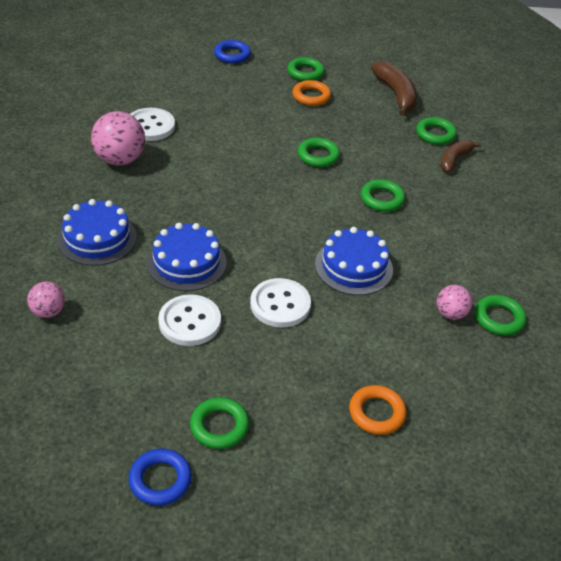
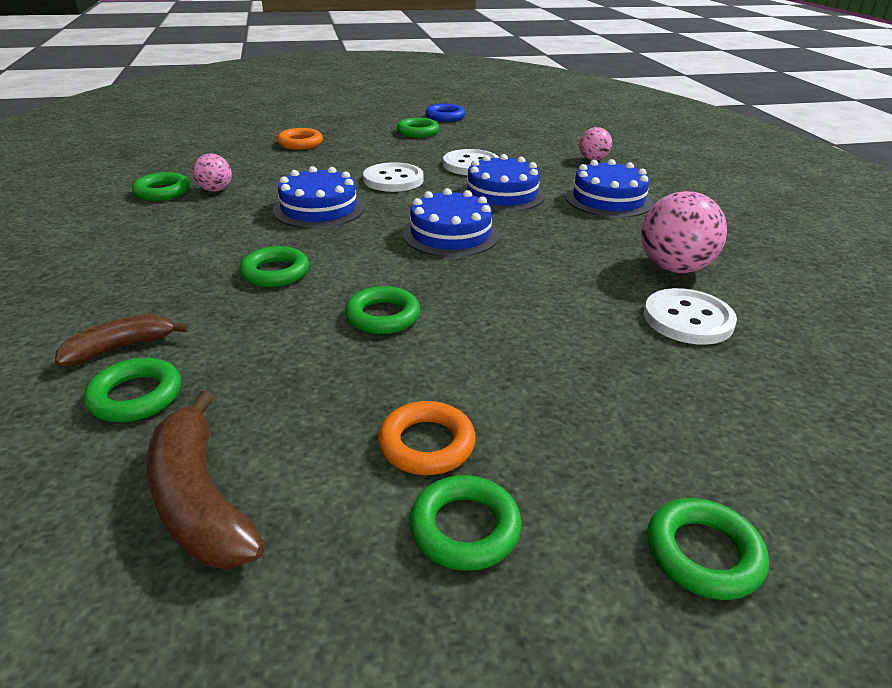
camera: 170 degrees right, 10 degrees down
blue ring [214,40,251,64] -> green ring [647,498,769,600]
brown banana [440,140,482,172] -> brown banana turned 150 degrees counterclockwise [55,314,188,367]
none -> blue cake [402,188,499,257]

